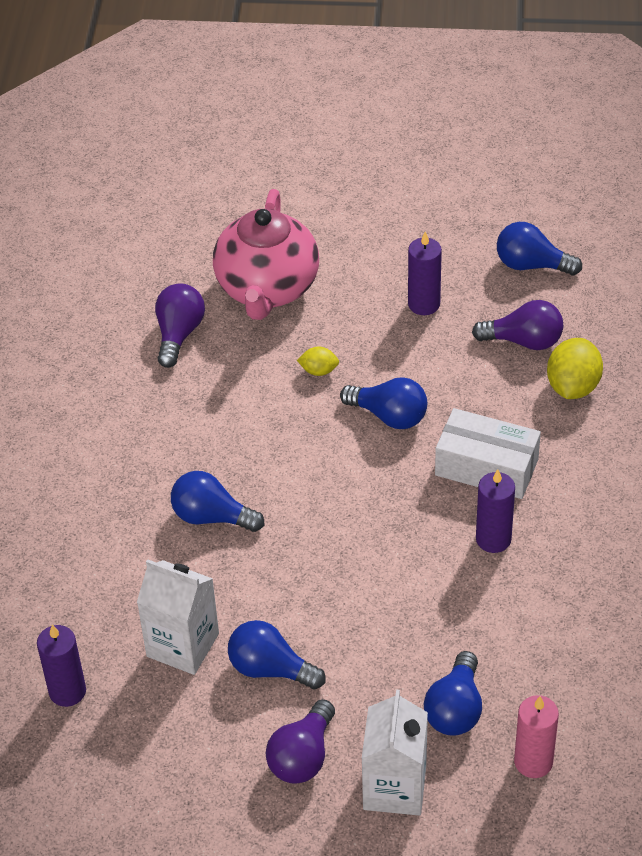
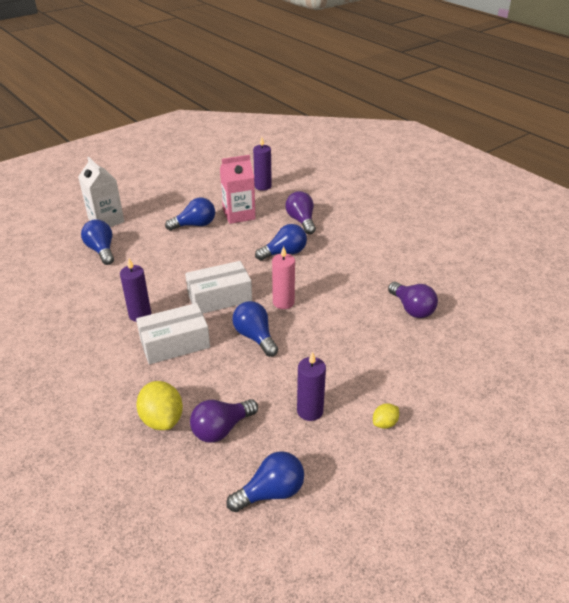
camera: 135 degrees right, 10 degrees down
white carton [137,559,219,675] -> pink carton [220,155,256,224]
pink teapot [213,189,319,320] -> none
purple light bulb [266,699,335,784] -> purple light bulb moved to [286,191,316,234]
yellow lemon [297,347,339,376] -> yellow lemon moved to [373,403,399,429]
blue light bulb [340,377,427,429] -> blue light bulb turned 75 degrees clockwise [232,301,278,357]
pink candle [514,695,559,778] -> pink candle moved to [272,246,295,309]
none -> white box [185,261,252,313]

